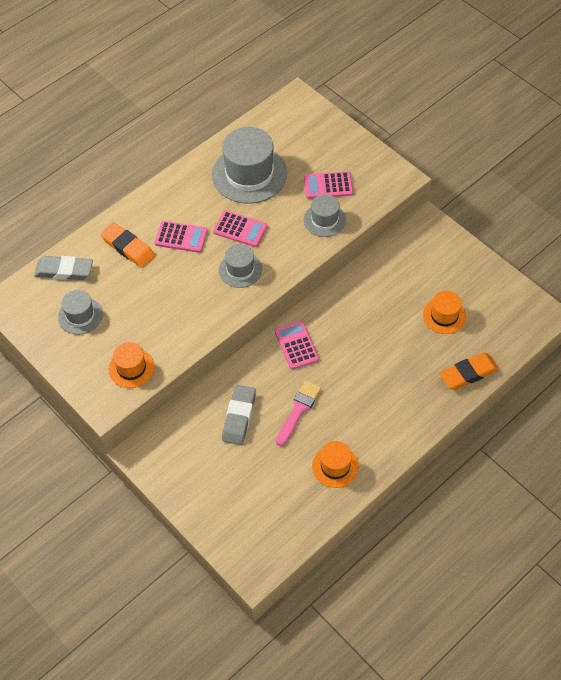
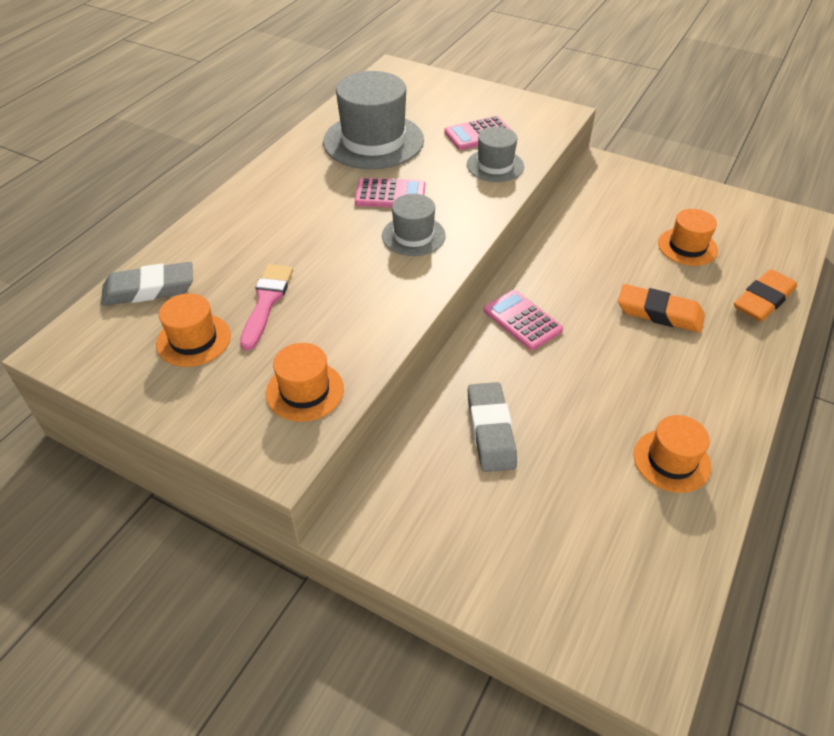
camera: 20 degrees left, 10 degrees down
grey hat [58,290,103,335] -> orange hat [156,293,231,367]
orange eraser [100,222,155,268] -> orange eraser moved to [618,284,705,333]
pink calculator [155,221,208,253] -> none
pink brush [276,381,321,446] -> pink brush moved to [240,264,293,350]

